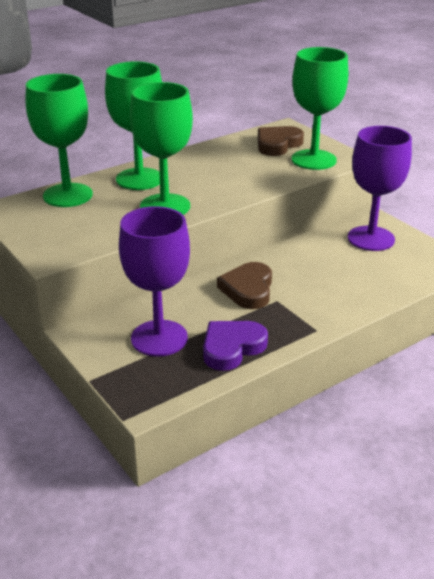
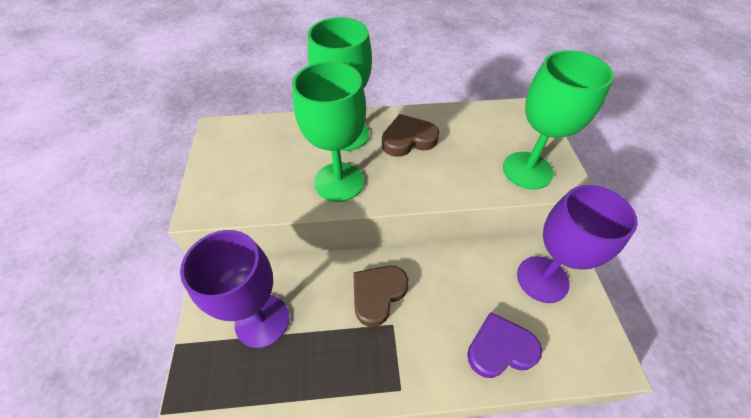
camera: 30 degrees right, 20 degrees up
green goblet [26,74,93,207] -> none
purple heart [203,321,268,371] -> purple heart moved to [467,312,542,378]
brown heart [258,126,304,156] -> brown heart moved to [382,114,439,157]

